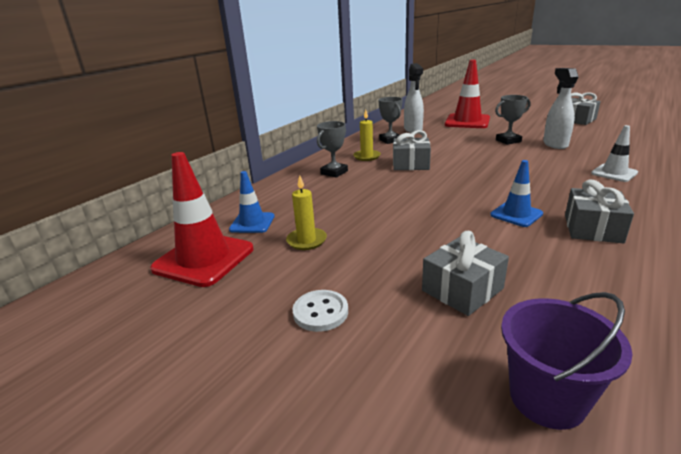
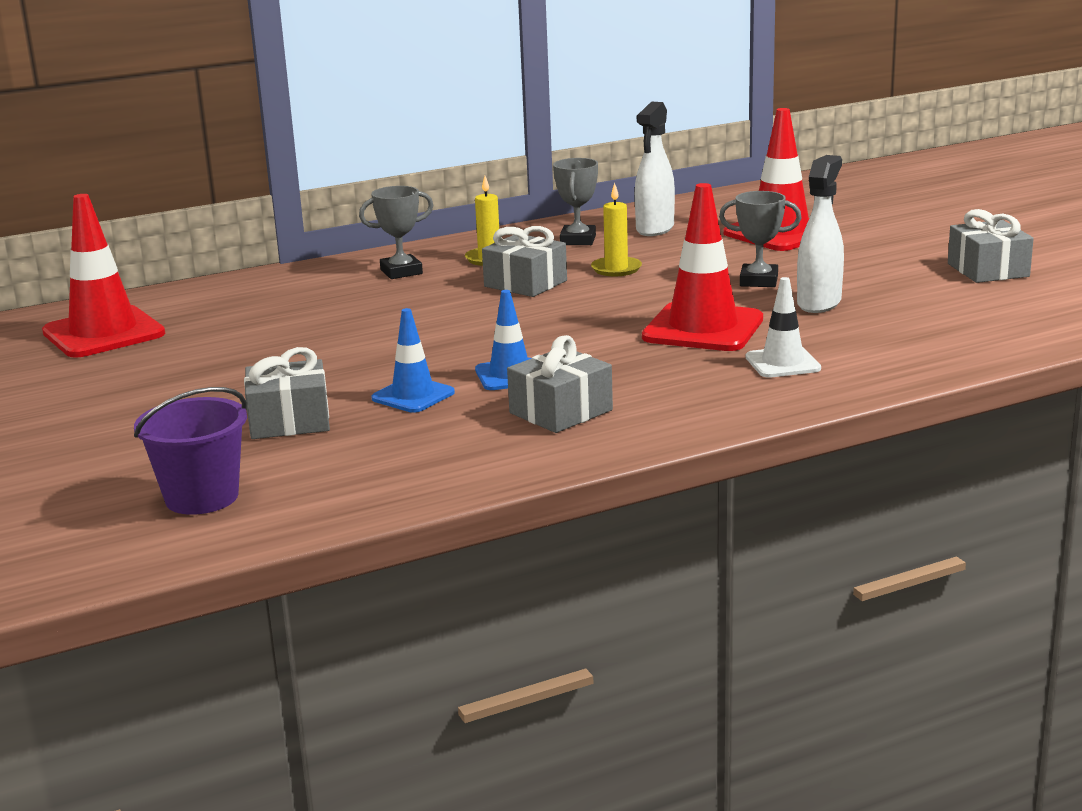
camera: 30 degrees right, 5 degrees down
blue traffic cone [229,171,275,233] -> blue traffic cone moved to [371,308,455,413]
yellow candle [286,175,327,250] -> yellow candle moved to [591,183,642,276]
white button [292,290,348,332] -> none
none -> red traffic cone [642,183,763,351]

